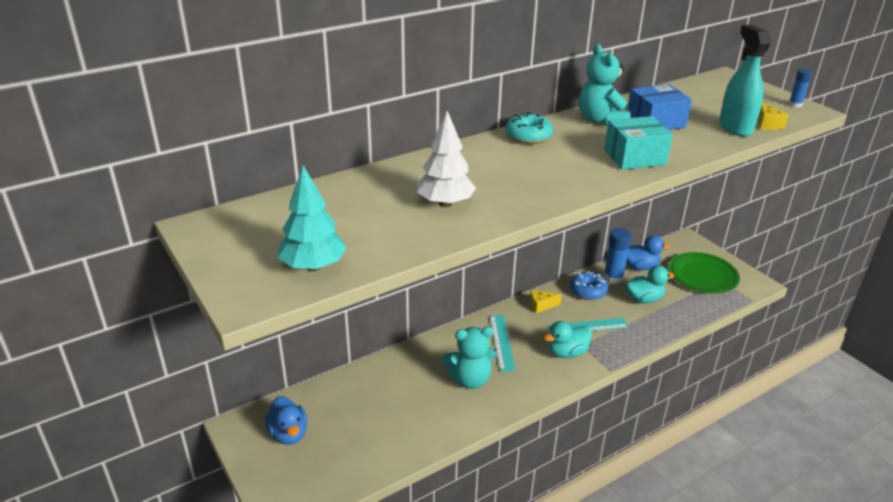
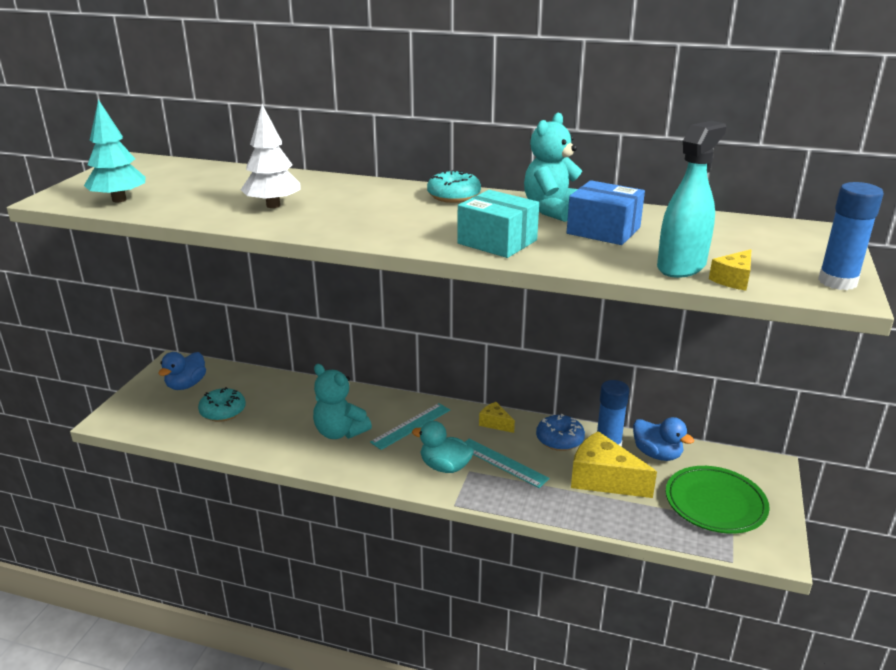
camera: 50 degrees right, 5 degrees down
turquoise duck [625,265,674,303] -> yellow cheese [571,431,657,498]
blue glue stick [789,69,813,108] -> blue glue stick [818,182,884,290], size x1.75
none -> turquoise donut [198,387,246,422]

